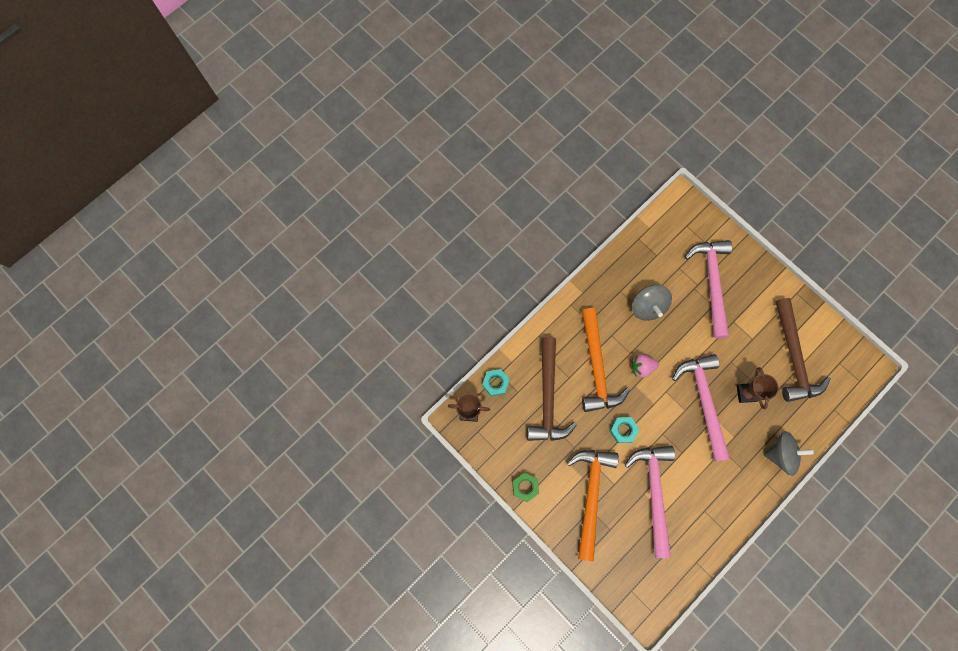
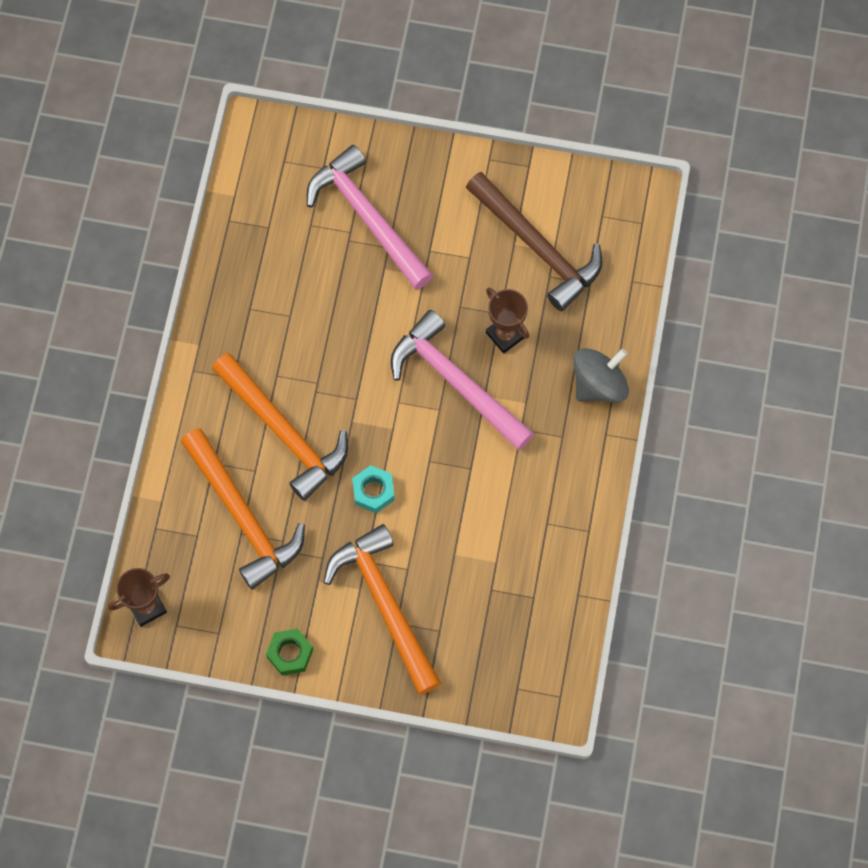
camera: 35 degrees left, 5 degrees down
turquoise nut [482,369,510,397] -> none
brown hammer [527,337,577,441] -> orange hammer [181,428,305,589]
pink hammer [625,446,675,558] -> none
pink strawberry [631,354,659,378] -> none
grey spinning top [632,285,672,321] -> none

